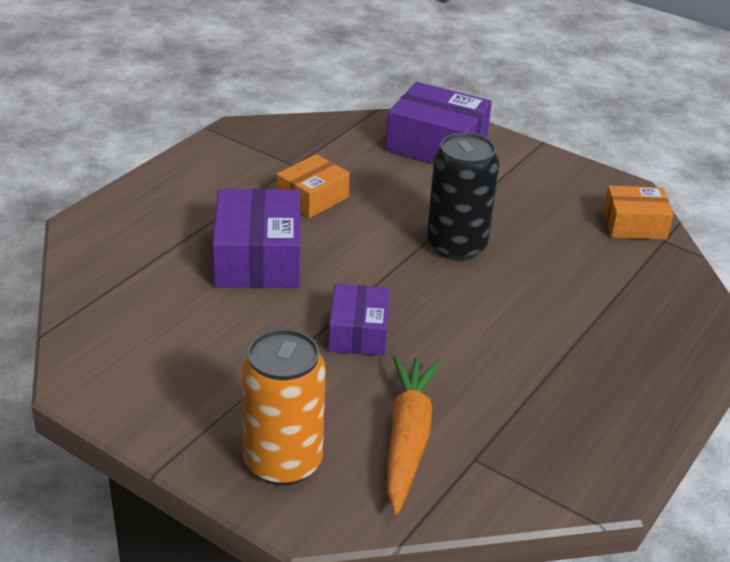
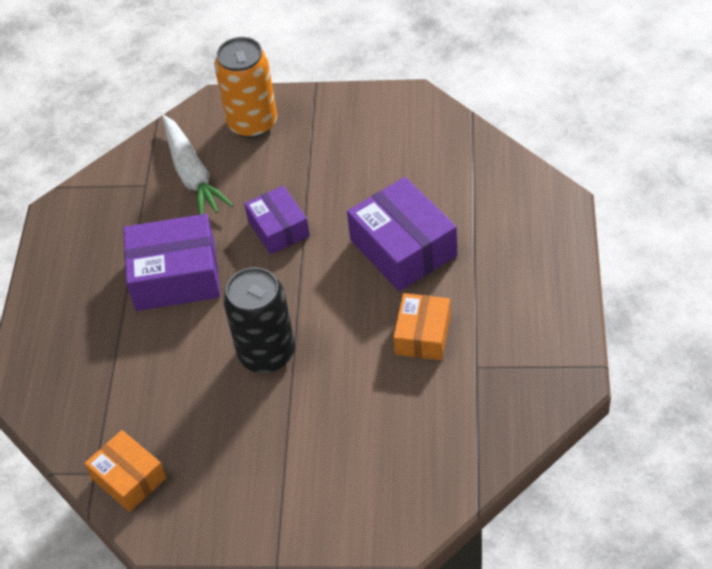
camera: 155 degrees right, 15 degrees up
purple box [386,82,492,164] -> purple box moved to [123,214,220,311]
orange carrot [387,355,440,515] -> white carrot [162,115,233,215]
orange box [603,185,673,240] -> orange box turned 75 degrees clockwise [84,430,166,512]

